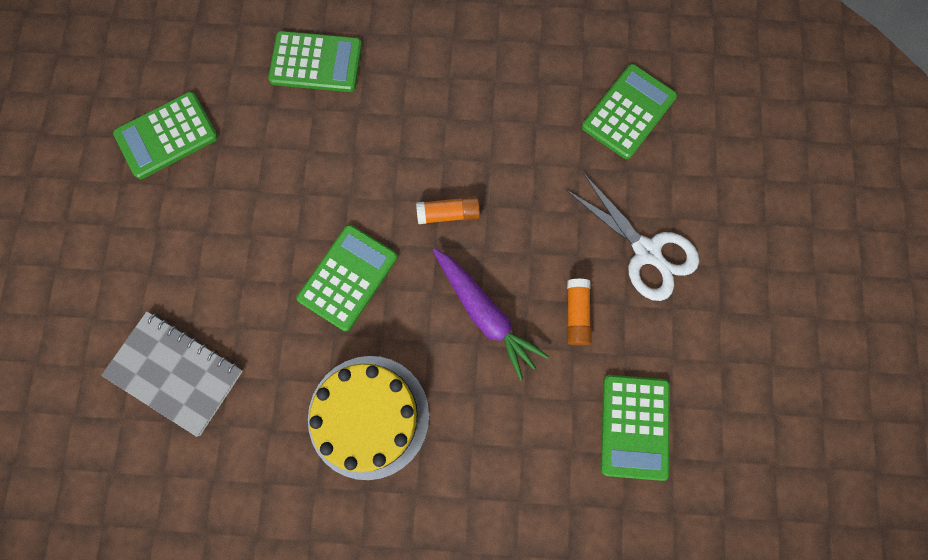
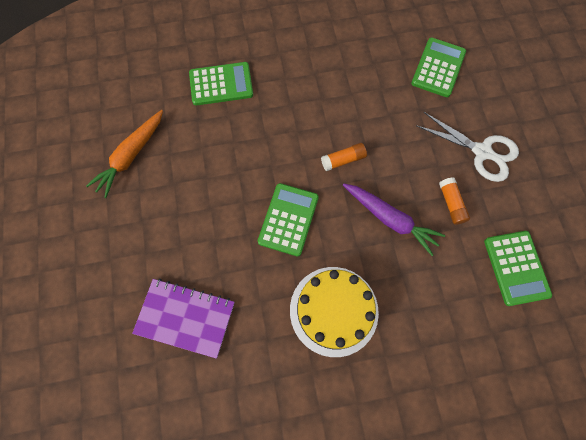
camera: 15 degrees left, 5 degrees down
grey notebook [101,311,243,437] -> purple notebook [132,279,235,359]
green calculator [113,92,218,179] -> orange carrot [86,110,163,198]

